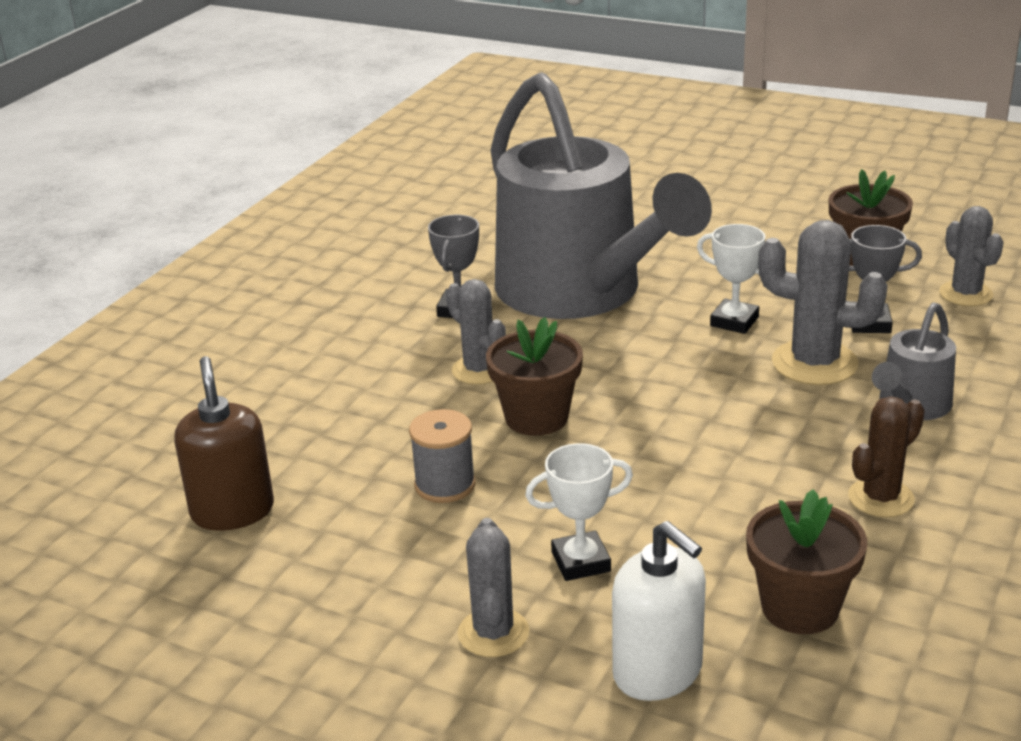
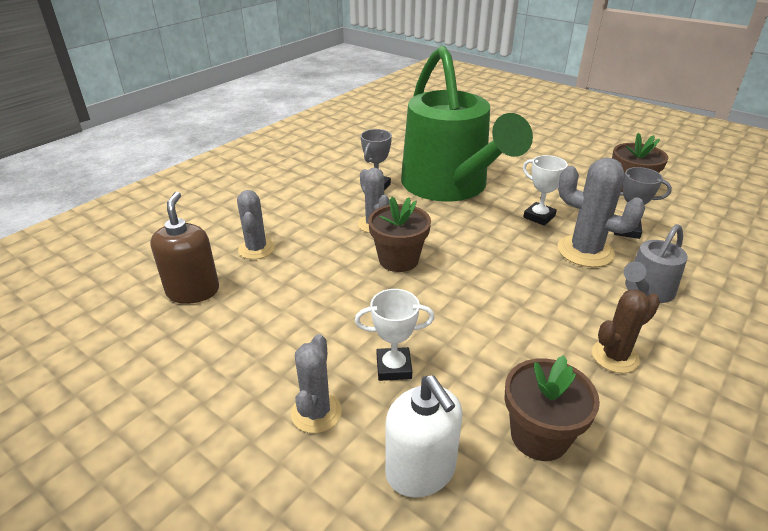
camera: 10 degrees right, 5 degrees up
grey spool [409,409,476,503] -> none
grey watering can [490,72,712,319] -> green watering can [401,46,533,202]
grey cactus [939,206,1004,306] -> grey cactus moved to [237,190,275,259]

